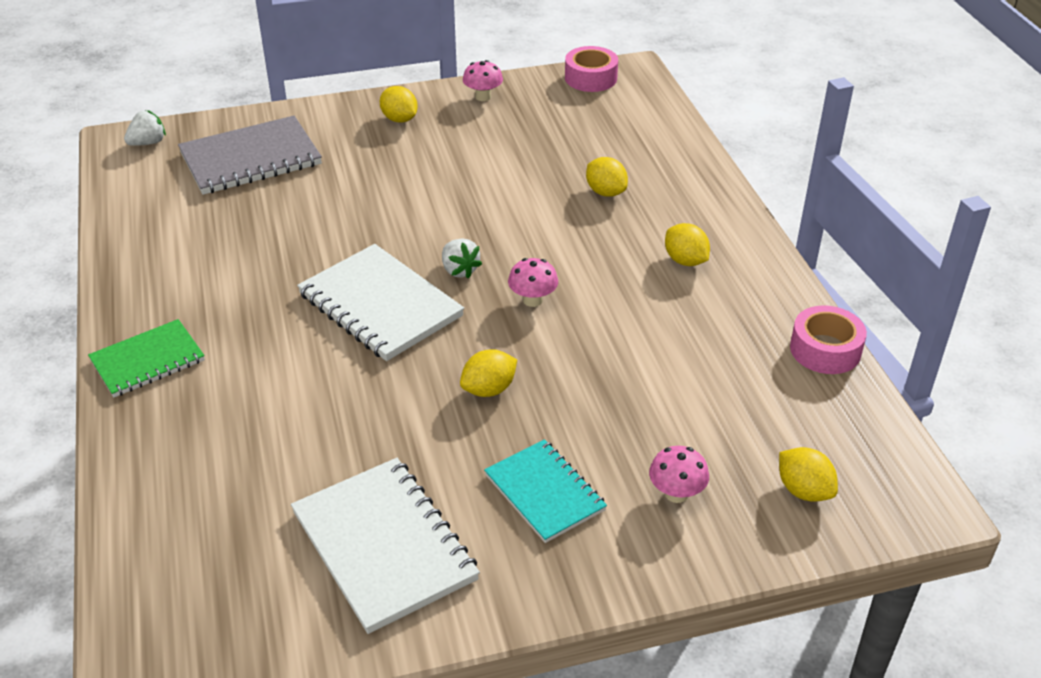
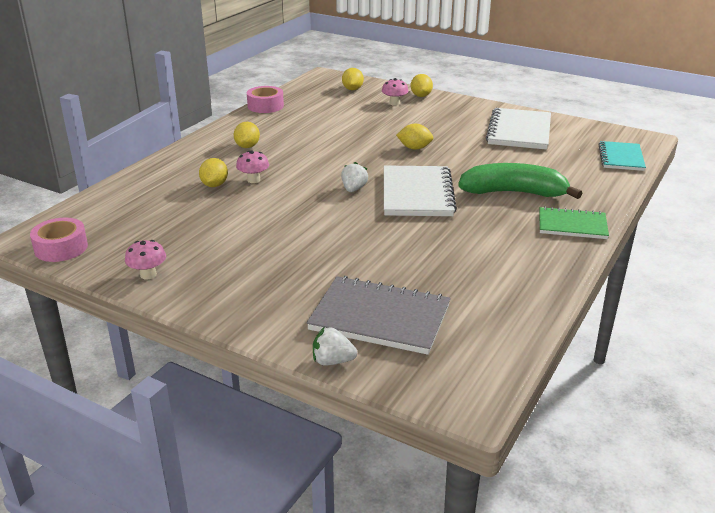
camera: 135 degrees left, 10 degrees down
white strawberry [124,110,166,146] -> white strawberry moved to [313,327,357,366]
yellow lemon [380,86,418,122] -> yellow lemon moved to [411,74,433,97]
turquoise notebook [484,439,607,543] -> turquoise notebook moved to [599,141,646,171]
pink mushroom [508,258,558,307] -> pink mushroom moved to [236,151,269,183]
none -> green banana [458,163,582,199]

